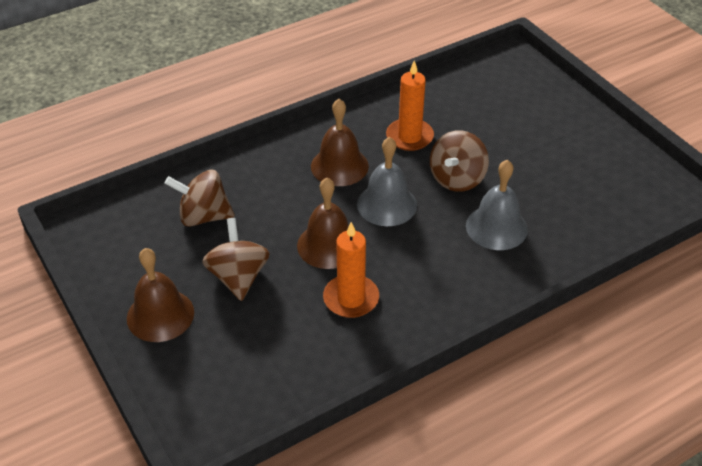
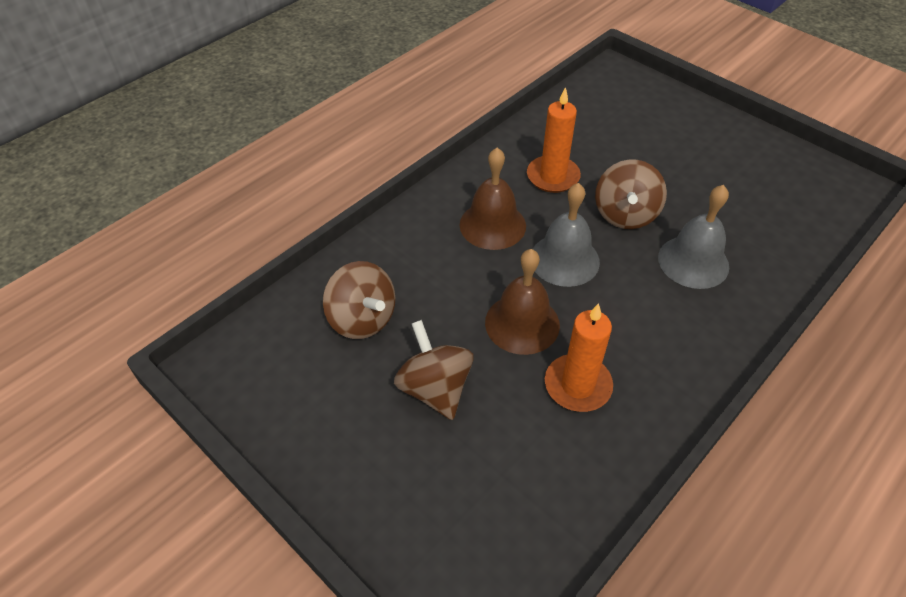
camera: 15 degrees left, 5 degrees up
brown bell [127,248,194,342] -> none
brown spinning top [165,170,235,227] -> brown spinning top turned 120 degrees counterclockwise [323,261,395,339]

